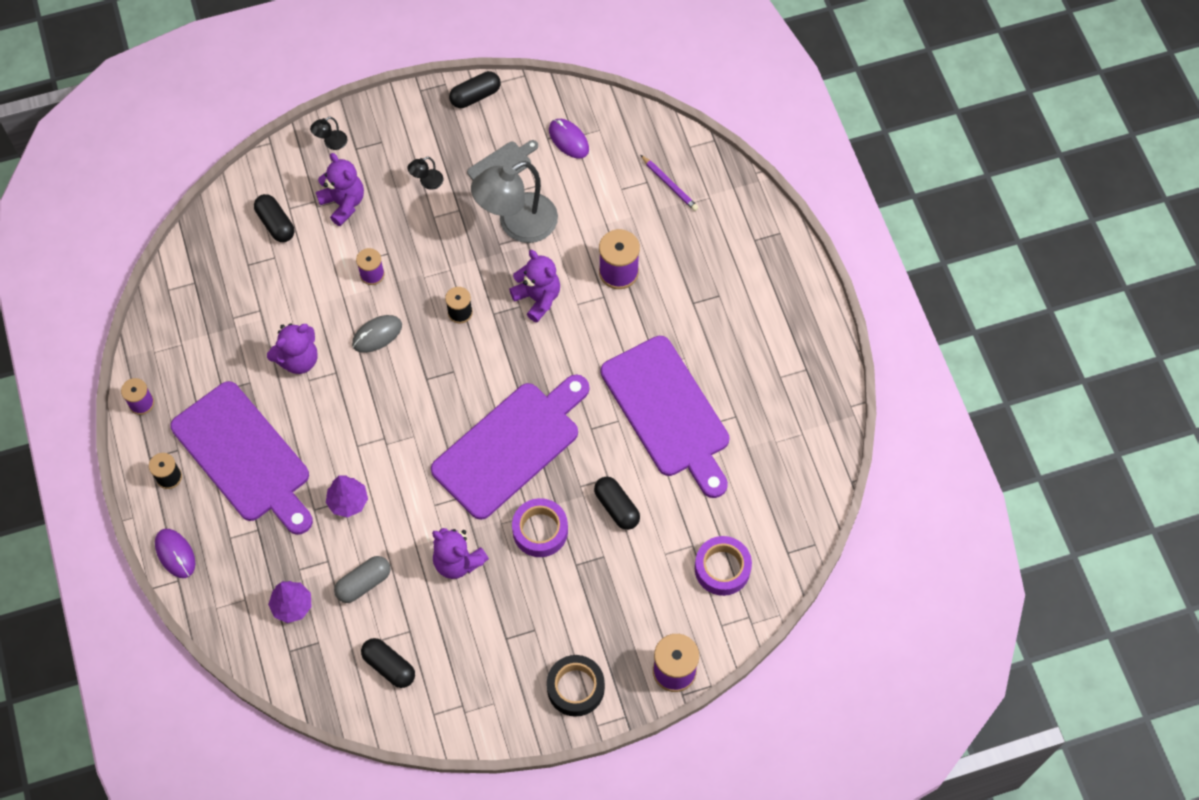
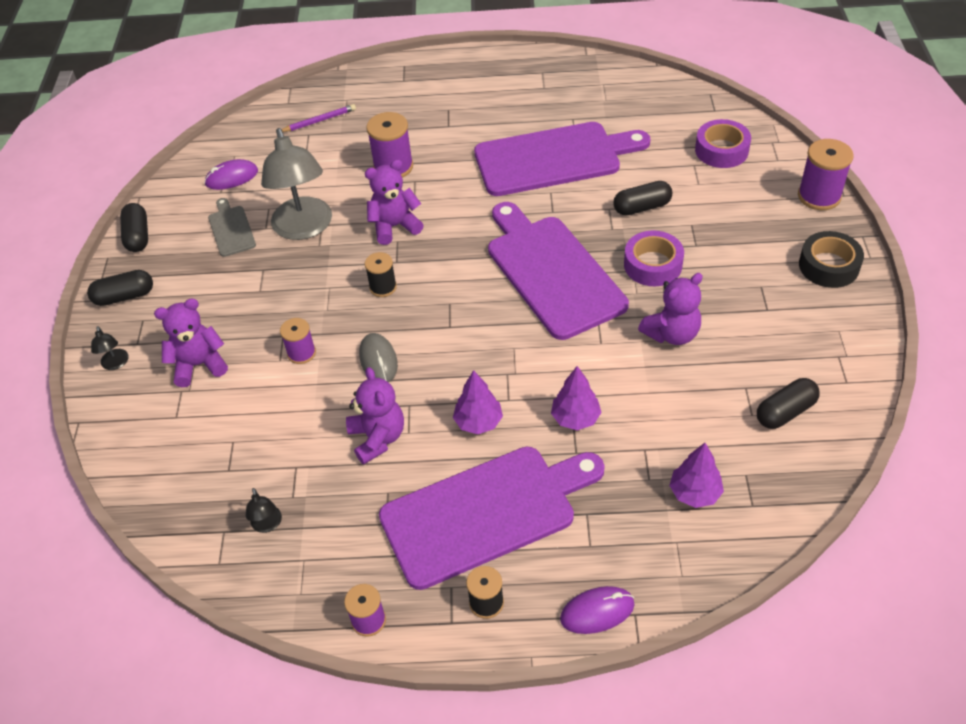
camera: 70 degrees left, 15 degrees down
black capsule [254,194,295,242] -> black capsule moved to [87,270,153,306]
grey capsule [334,556,391,603] -> none
black lamp [407,157,443,190] -> black lamp moved to [246,488,282,533]
none -> purple tree [453,370,503,434]

